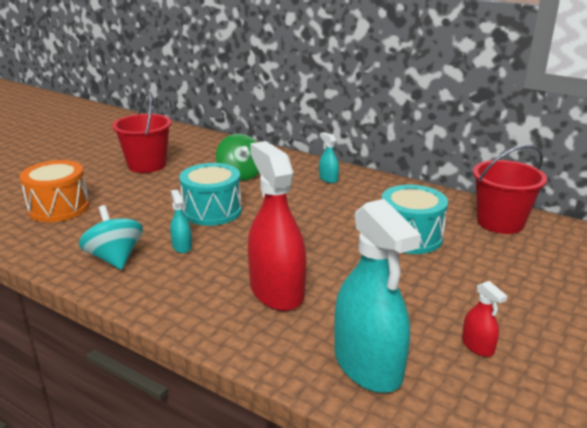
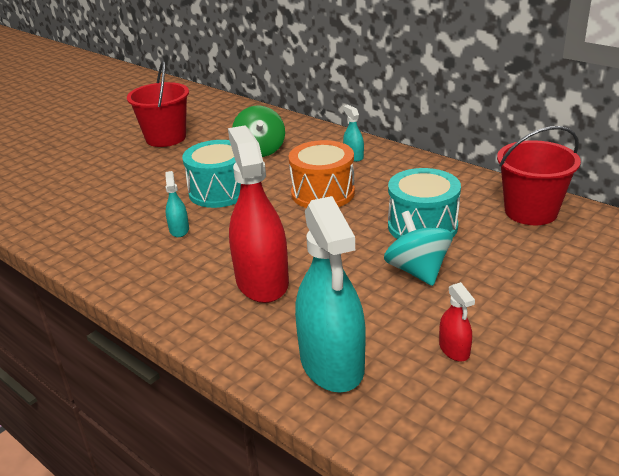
camera: 10 degrees right, 5 degrees up
orange drum [20,160,89,222] -> orange drum moved to [289,140,355,208]
turquoise spinning top [79,205,143,270] -> turquoise spinning top moved to [384,211,453,286]

